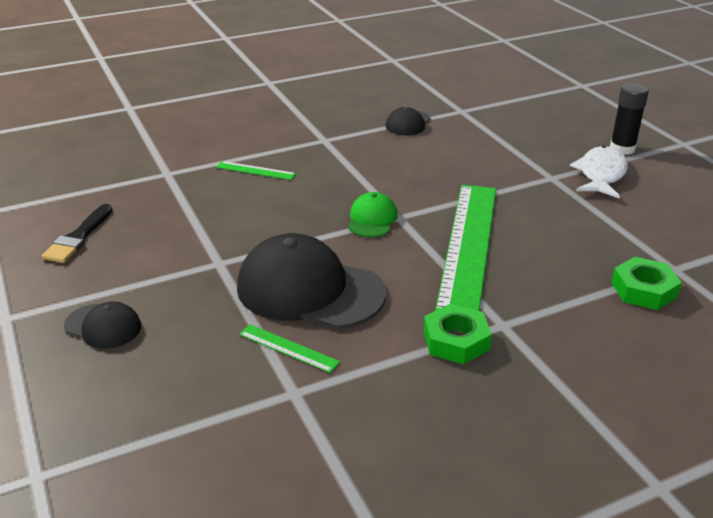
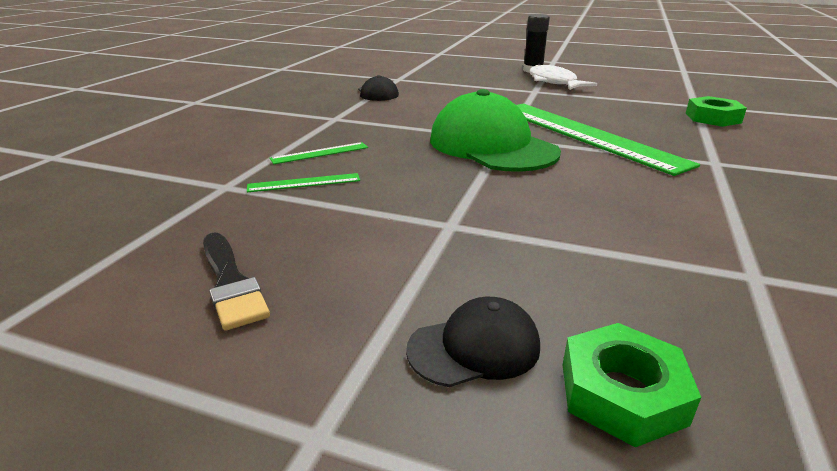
camera: 45 degrees left, 5 degrees down
black cap [237,233,386,329] -> none
green ruler [239,324,340,373] -> green ruler moved to [247,173,360,192]
green cap [348,192,398,237] -> green cap [430,89,561,172], size x2.03
green nut [423,304,492,364] -> green nut moved to [563,323,701,447]

